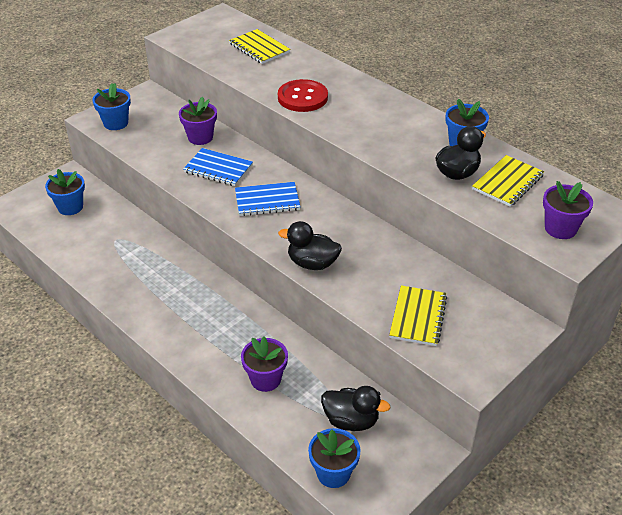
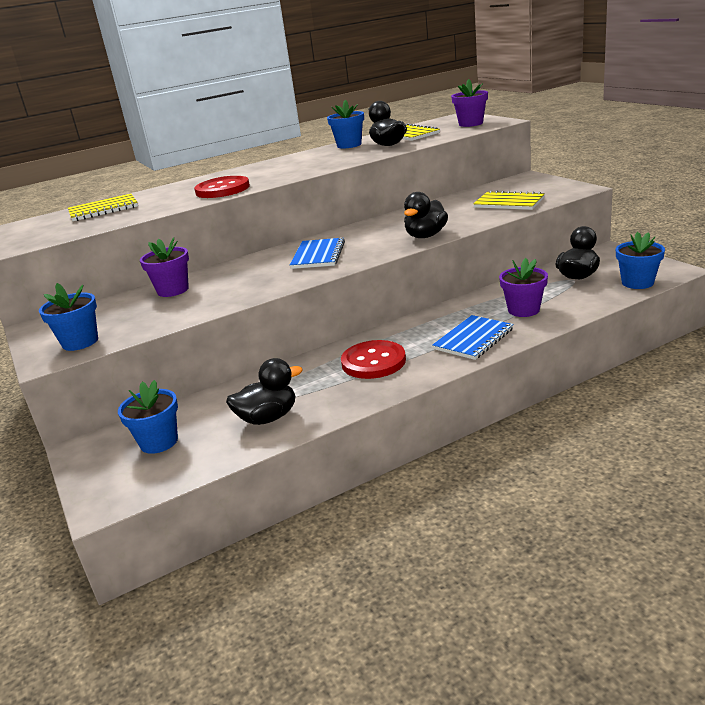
camera: 70 degrees left, 15 degrees down
blue notebook [183,148,253,186] -> blue notebook moved to [432,315,513,360]
none -> black duck [226,358,302,425]
none -> red button [341,340,406,379]

